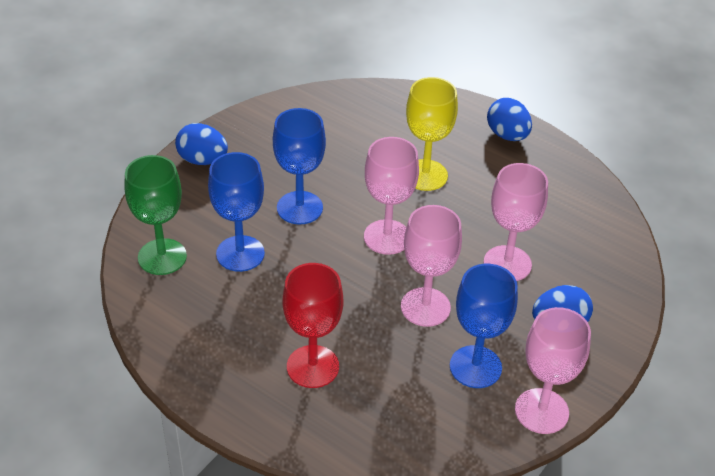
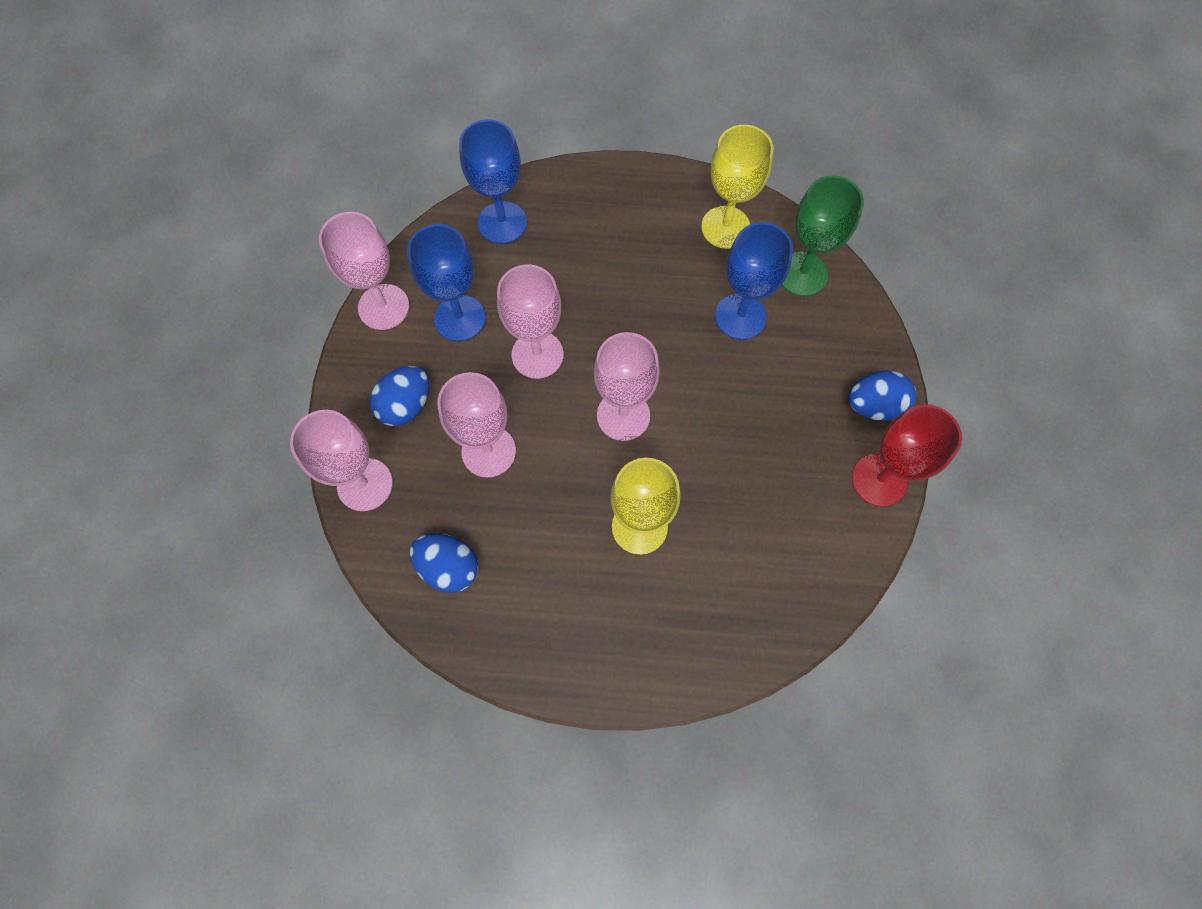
camera: 150 degrees right, 25 degrees up
blue goblet [273,108,326,224] -> blue goblet moved to [459,119,527,244]
red goblet [283,263,343,388] -> red goblet moved to [852,404,962,507]
blue egg [487,98,532,141] -> blue egg moved to [410,533,478,593]
none -> pink goblet [290,410,393,511]
none -> yellow goblet [701,125,773,249]

